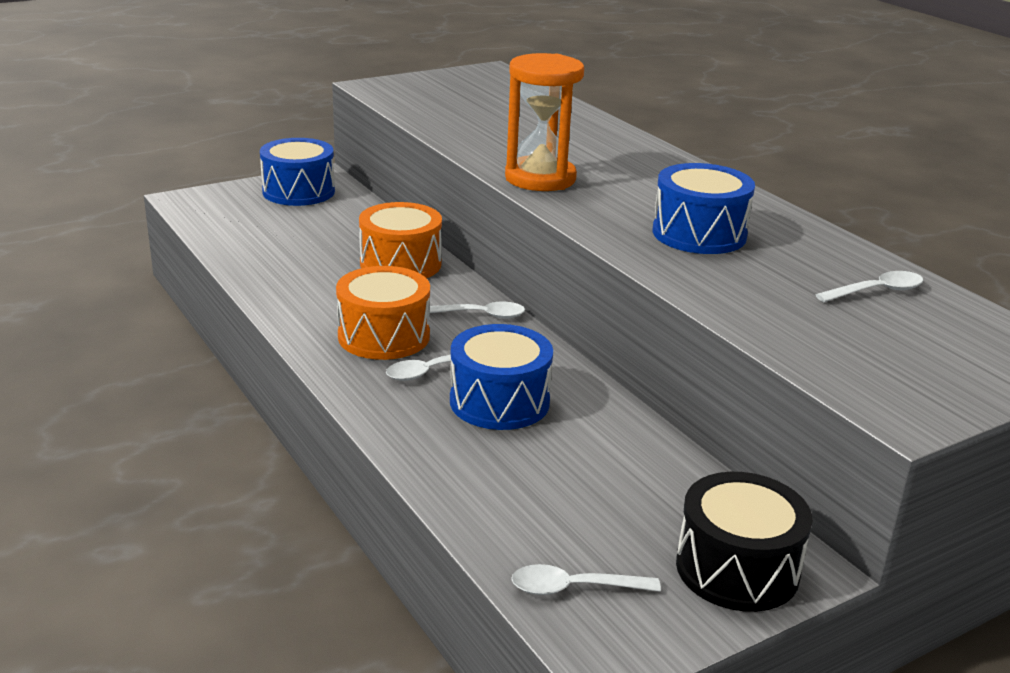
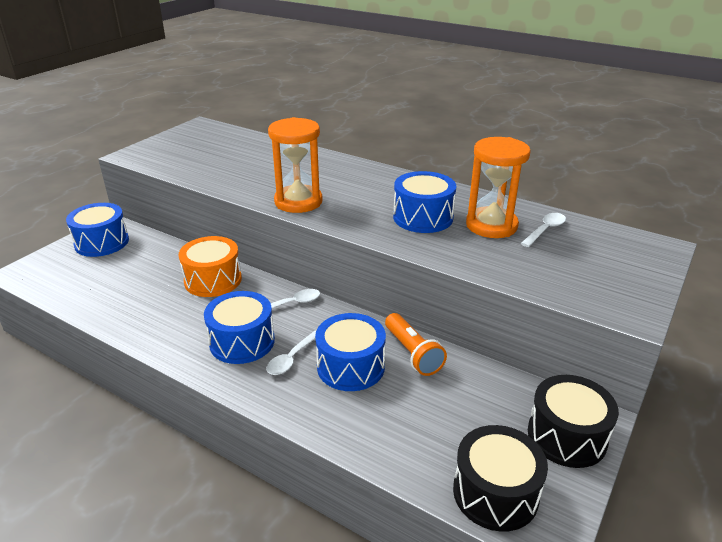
camera: 25 degrees left, 5 degrees up
orange drum [336,266,430,360] -> blue drum [204,291,275,364]
white spoon [511,564,661,595] -> black drum [453,425,548,532]
none -> orange flashlight [385,313,447,376]
none -> orange hourglass [466,137,531,238]

